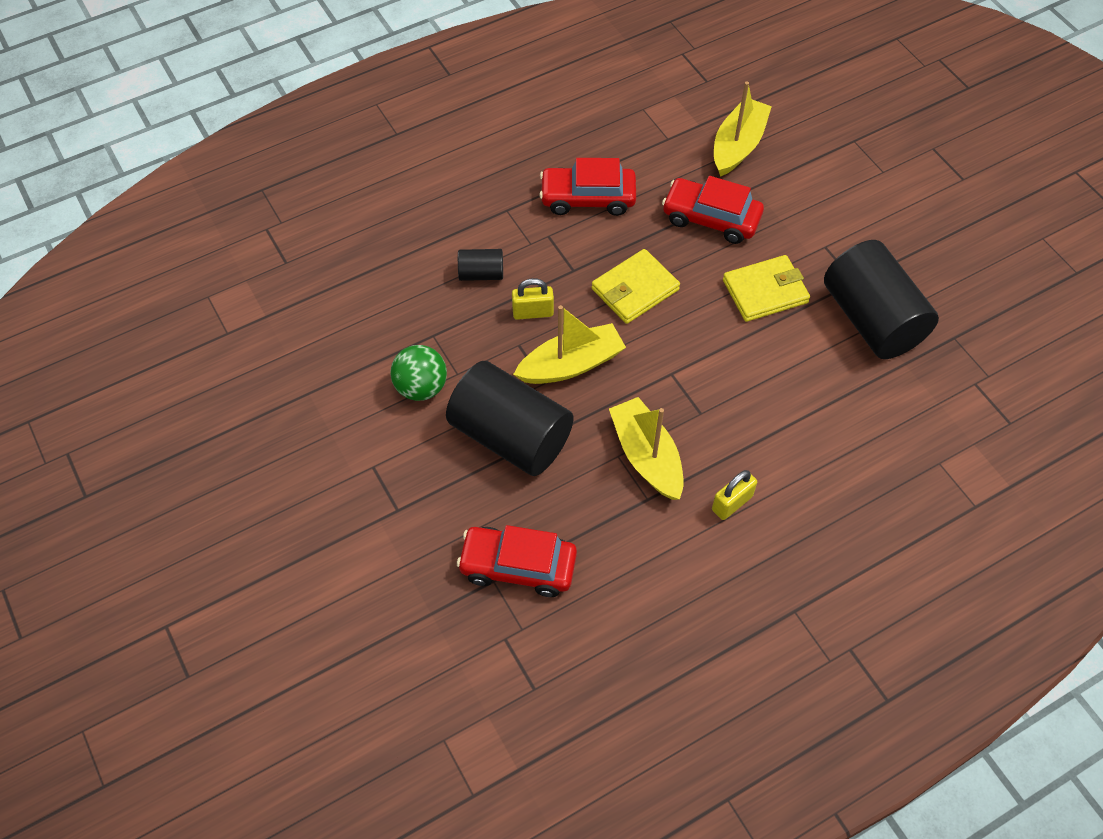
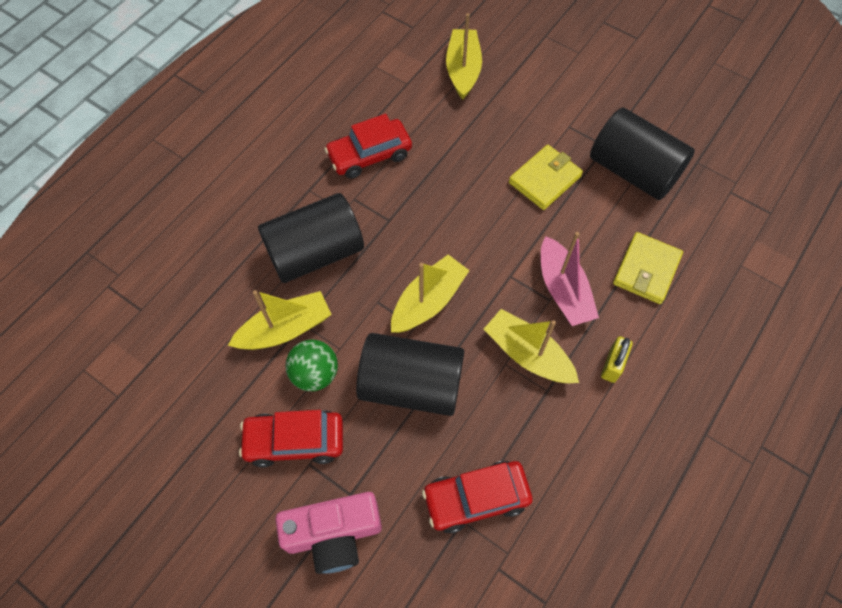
camera: 25 degrees left, 5 degrees up
black cylinder [458,249,503,281] -> black cylinder [258,193,364,283], size x2.20
yellow padlock [512,278,554,320] -> none
yellow wallet [591,249,680,324] -> yellow wallet moved to [613,232,683,304]
red car [662,176,764,244] -> red car moved to [239,410,343,467]
none -> yellow boat [228,290,332,350]
none -> pink camera [275,492,382,574]
none -> pink boat [541,232,599,326]

